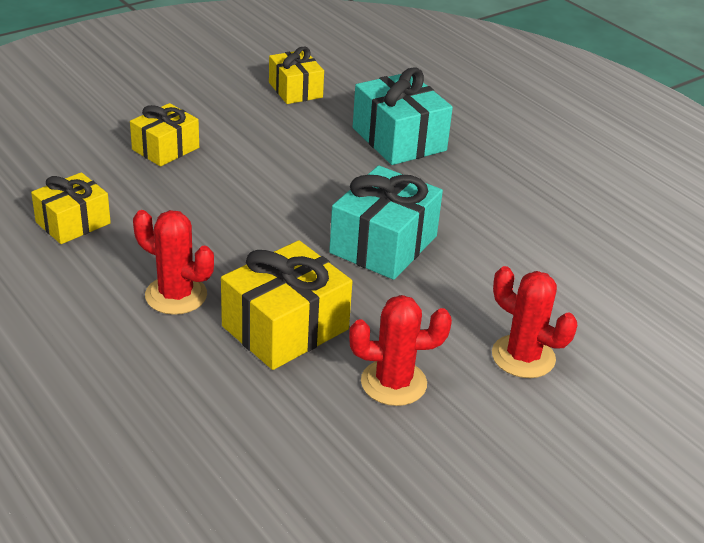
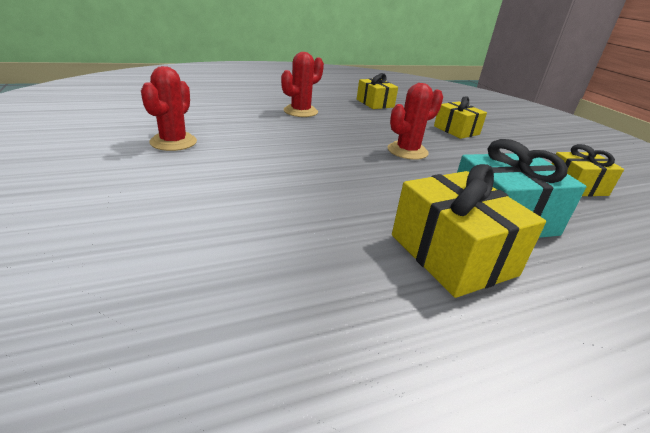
camera: 105 degrees right, 5 degrees down
yellow gift [221,240,353,370] -> yellow gift moved to [392,164,546,298]
turquoise gift [329,165,443,280] -> none
red cactus [492,266,577,378] -> red cactus moved to [388,83,443,160]

